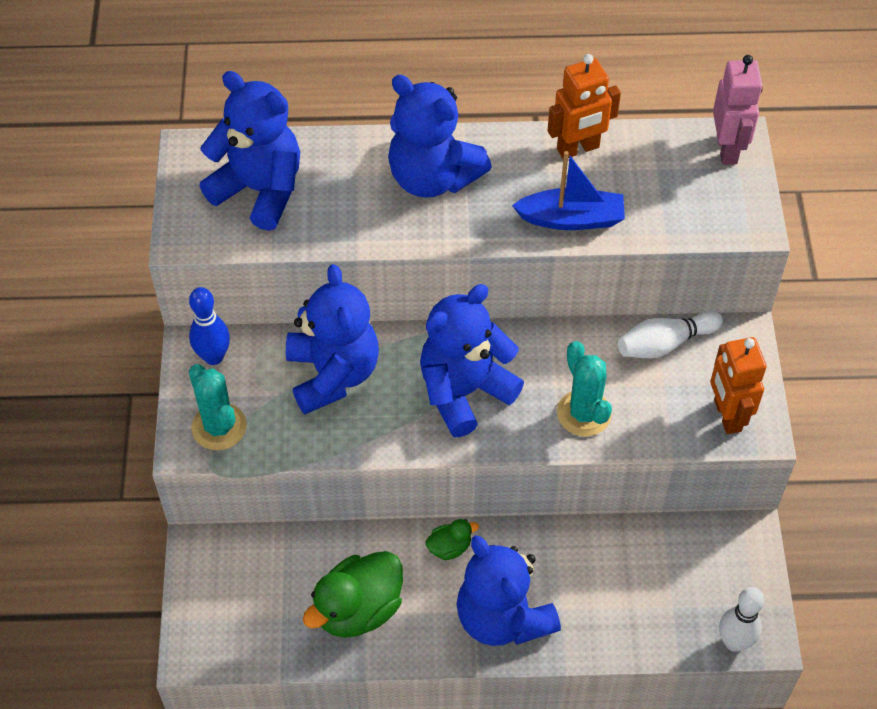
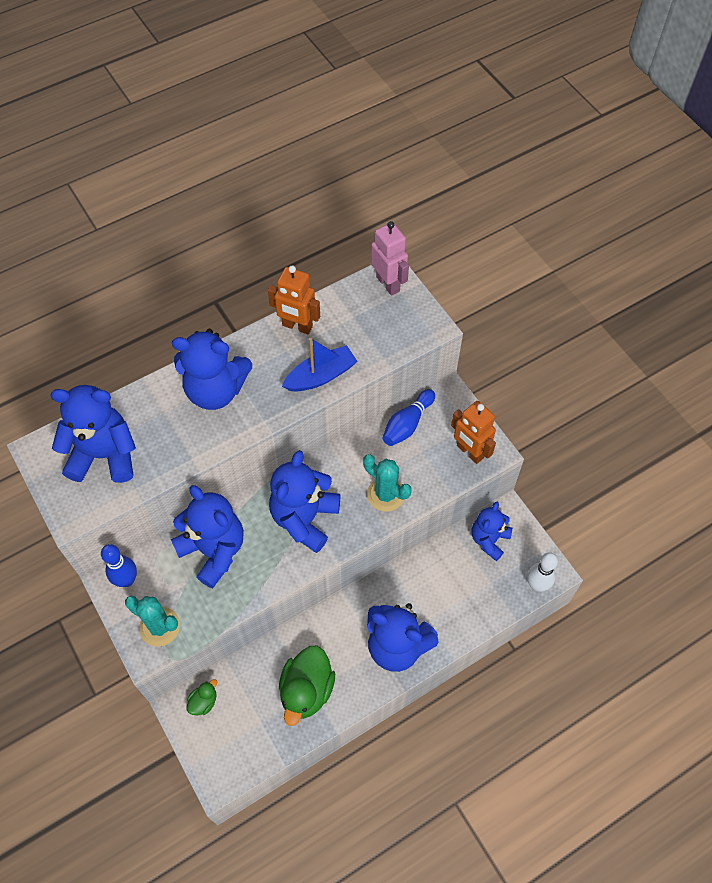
camera: 30 degrees left, 5 degrees up
green duck [425,519,479,560] -> green duck moved to [187,679,217,715]
orange robot [547,54,621,159] -> orange robot turned 75 degrees clockwise [268,265,320,334]
white bowling pin [618,311,723,359] -> blue bowling pin [383,389,435,446]
none -> blue teddy bear [472,502,512,561]

